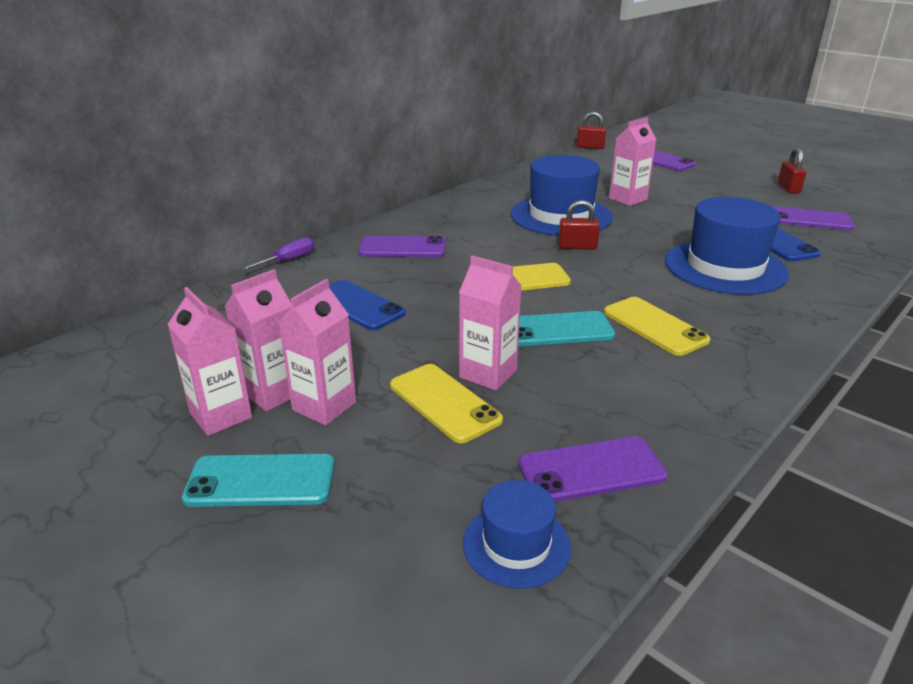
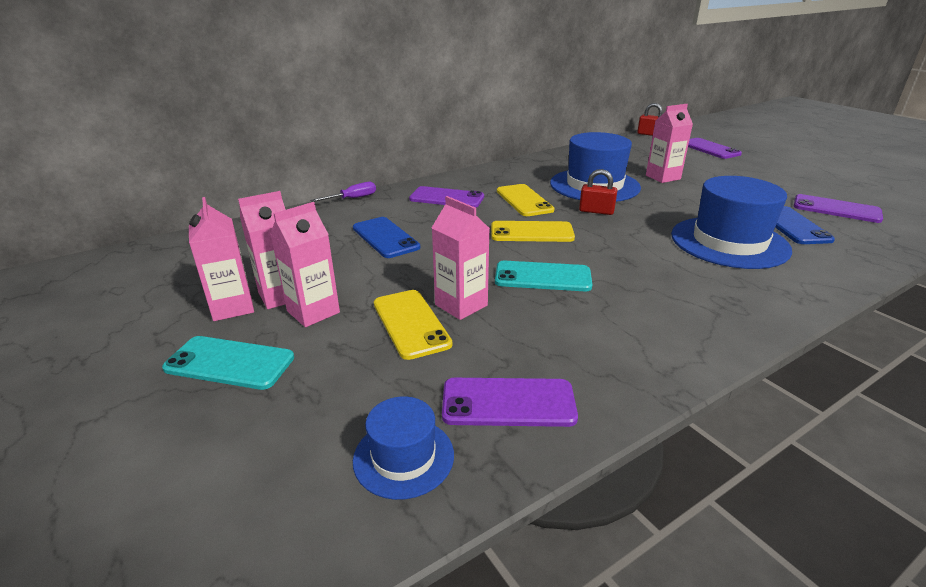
camera: 15 degrees right, 0 degrees up
yellow phone [604,297,710,356] -> yellow phone moved to [497,184,554,216]
red padlock [778,148,806,193] -> none

